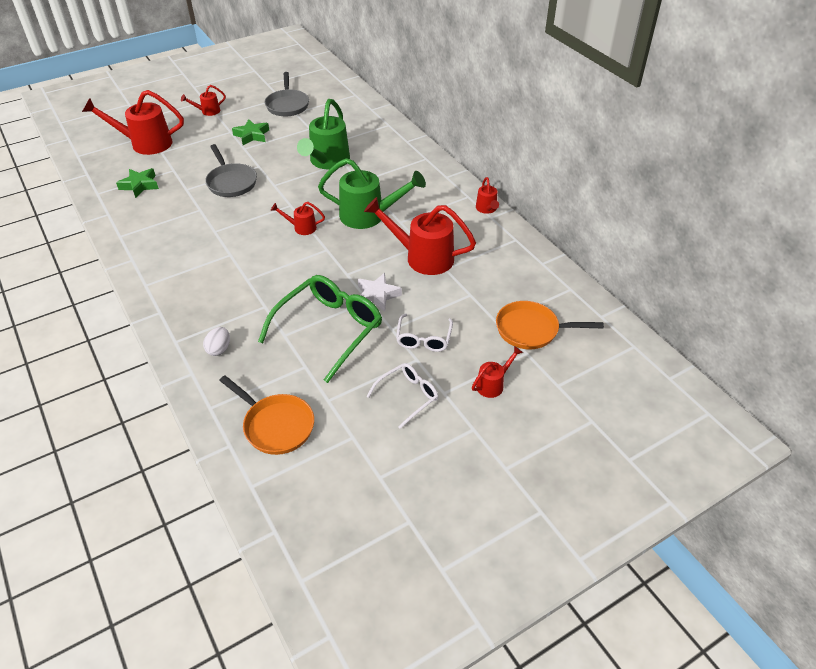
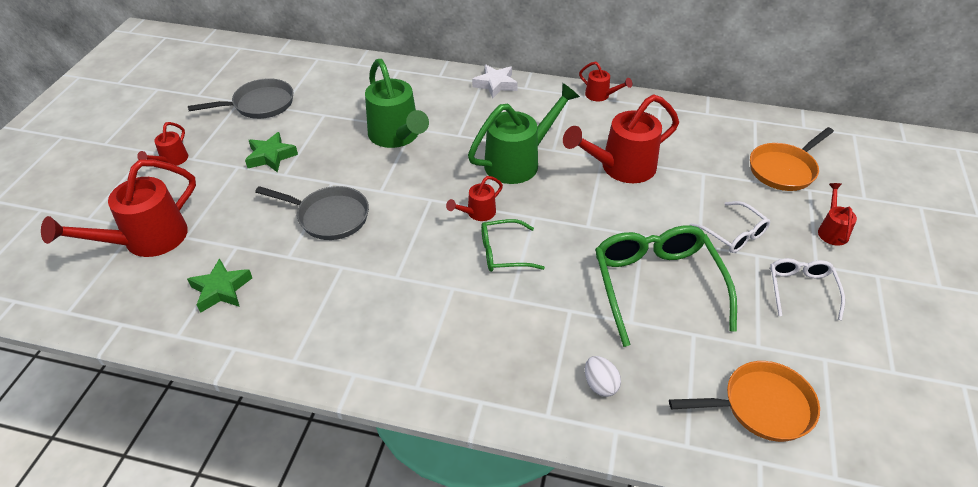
camera: 45 degrees left, 0 degrees up
grey pan [265,72,309,117] -> grey pan turned 60 degrees counterclockwise [188,78,293,119]
white star [358,273,402,312] -> white star moved to [472,65,518,98]
none -> green glasses [481,219,545,272]

